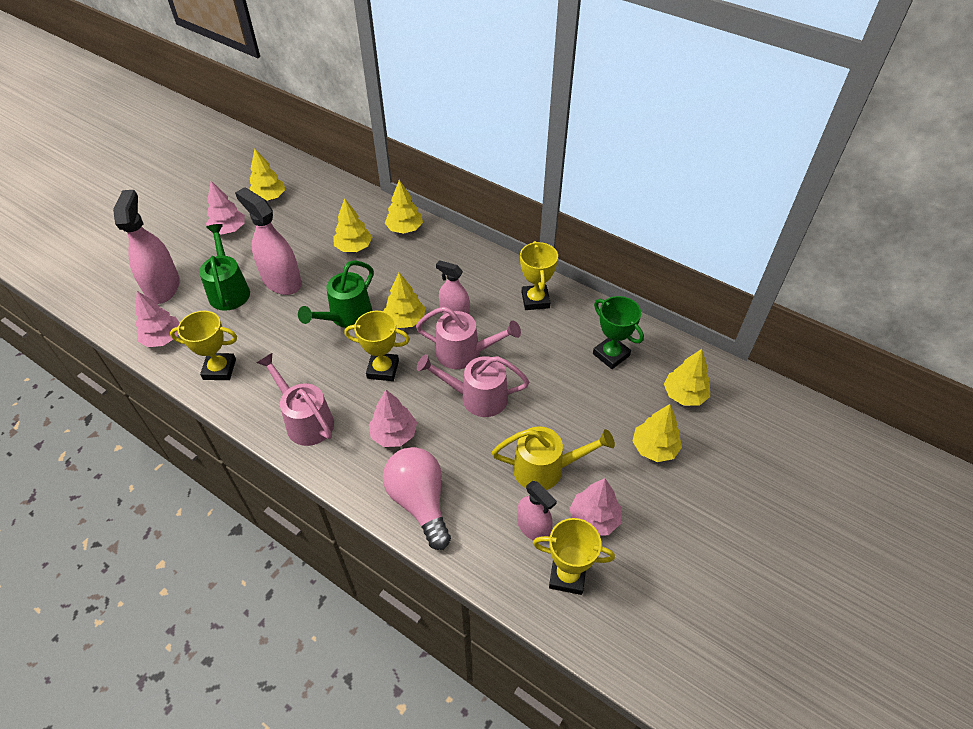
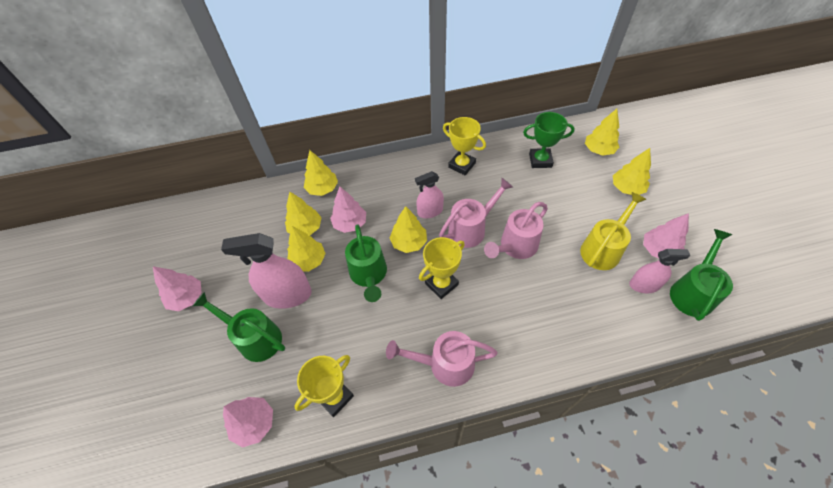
camera: 45 degrees left, 5 degrees up
pink spray bottle [113,190,180,304] -> none
yellow tree [249,149,285,201] -> yellow tree moved to [287,226,326,272]
pink tree [369,390,417,447] -> pink tree moved to [330,187,366,233]
pink light bulb [383,447,451,550] -> none
yellow trophy [533,518,615,595] -> green watering can [670,229,733,321]

